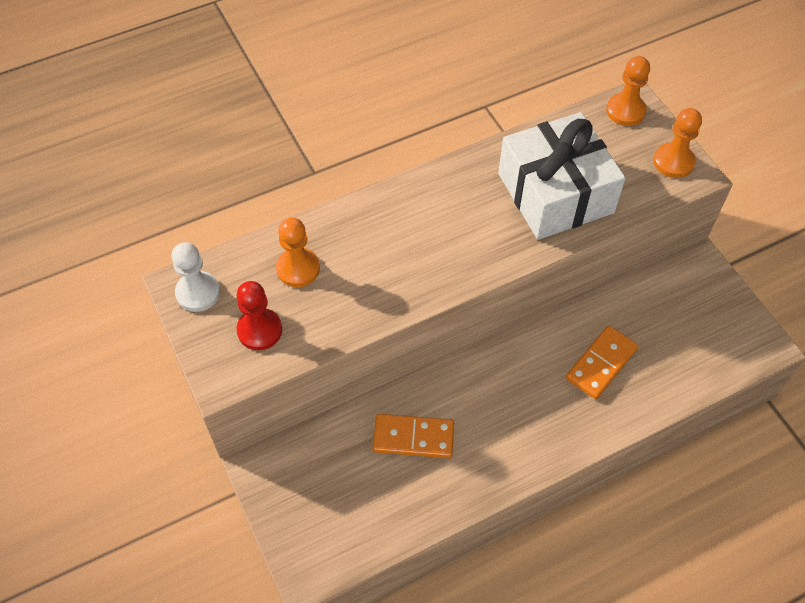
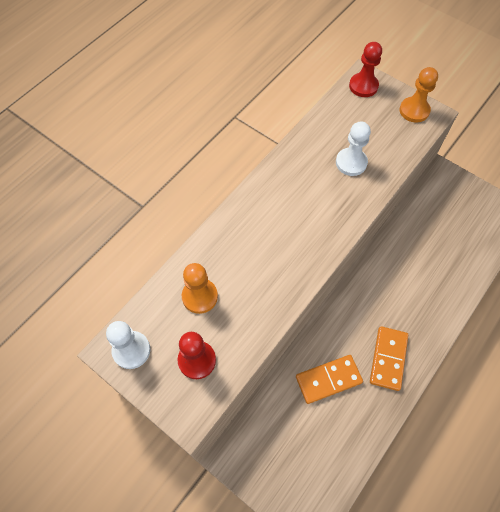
camera: 25 degrees left, 5 degrees up
white gift [498,112,626,240] -> white pawn [336,122,371,176]
orange domino [566,325,638,399] -> orange domino moved to [370,326,408,391]
orange pawn [606,56,650,126] -> red pawn [349,42,382,97]

